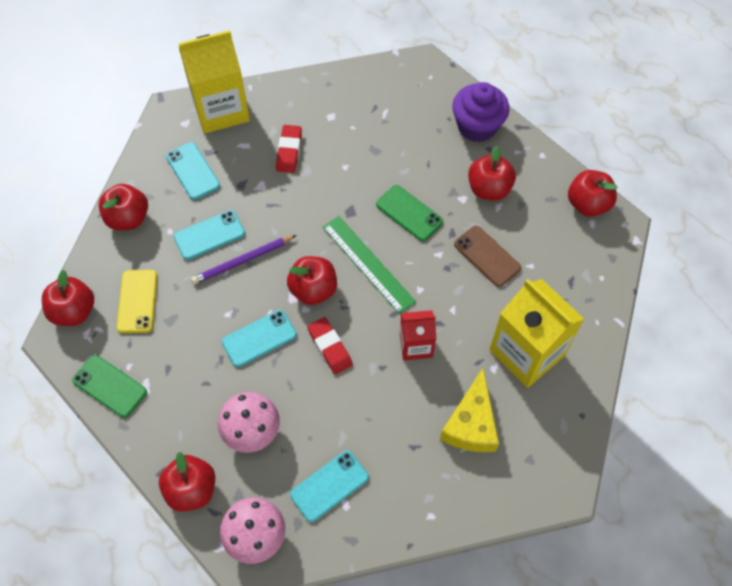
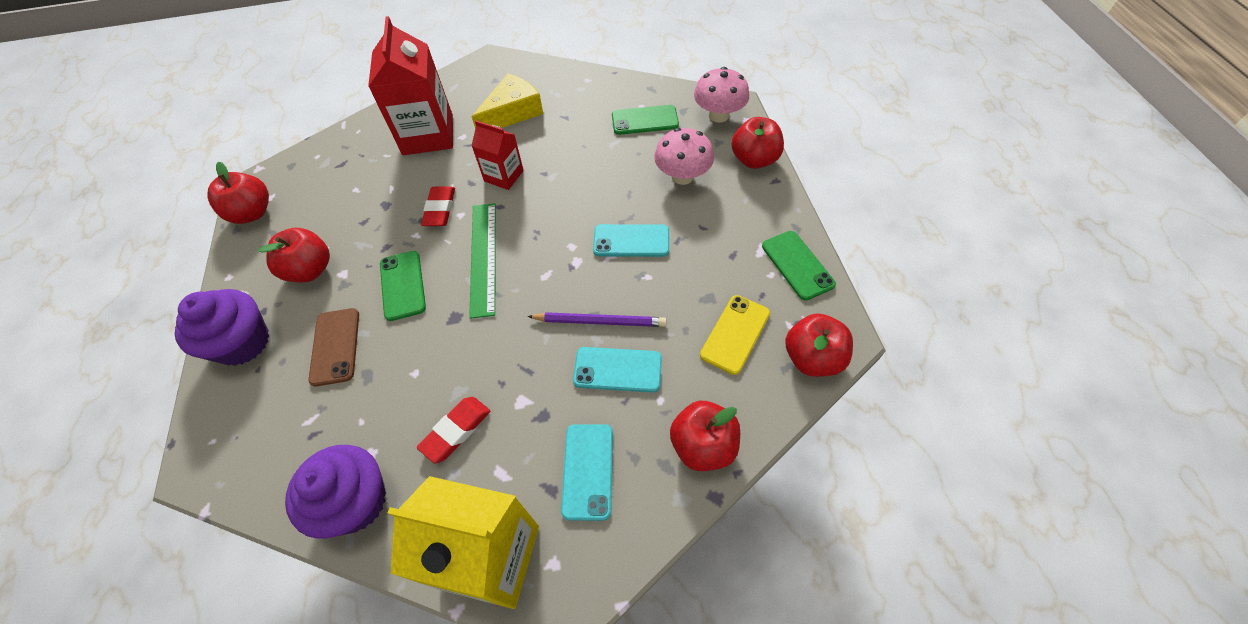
camera: 145 degrees left, 5 degrees down
red apple [287,256,337,305] -> none
turquoise phone [290,451,369,522] -> green phone [612,105,679,135]
red eraser [307,317,353,374] -> red eraser moved to [421,186,455,226]
brown phone [454,226,521,287] -> brown phone moved to [309,308,359,386]
yellow carton [489,279,584,388] -> red carton [368,16,453,155]
none -> purple cupcake [285,445,386,539]

